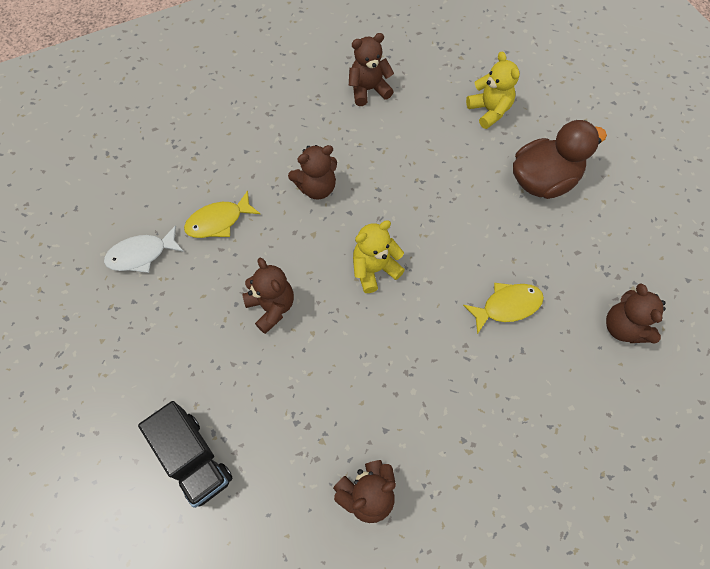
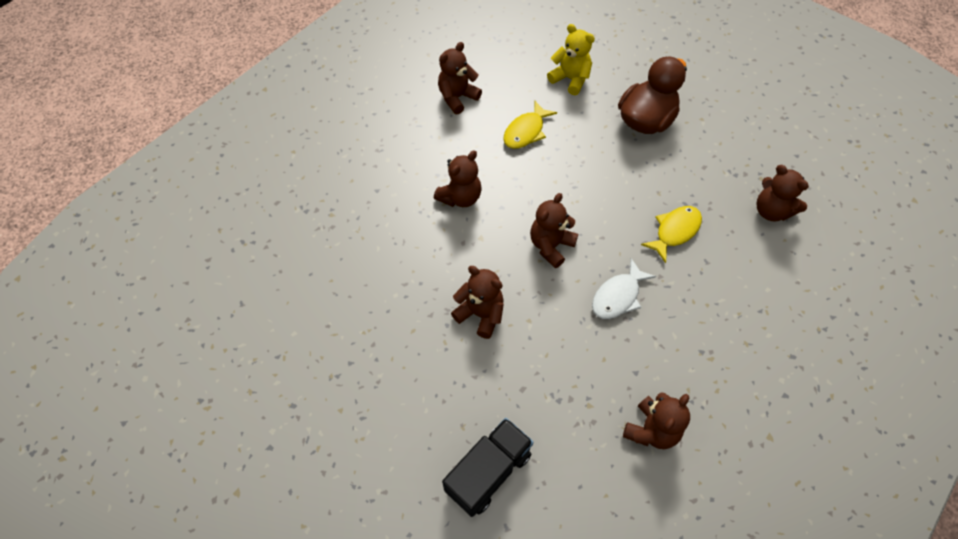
camera: 25 degrees left, 5 degrees down
white fish [104,225,184,273] -> white fish moved to [592,258,656,319]
black truck [138,401,233,508] -> black truck turned 75 degrees counterclockwise [442,418,534,517]
yellow fish [184,190,260,238] -> yellow fish moved to [503,101,557,149]
yellow teddy bear [353,220,405,293] -> brown teddy bear [530,193,578,268]

